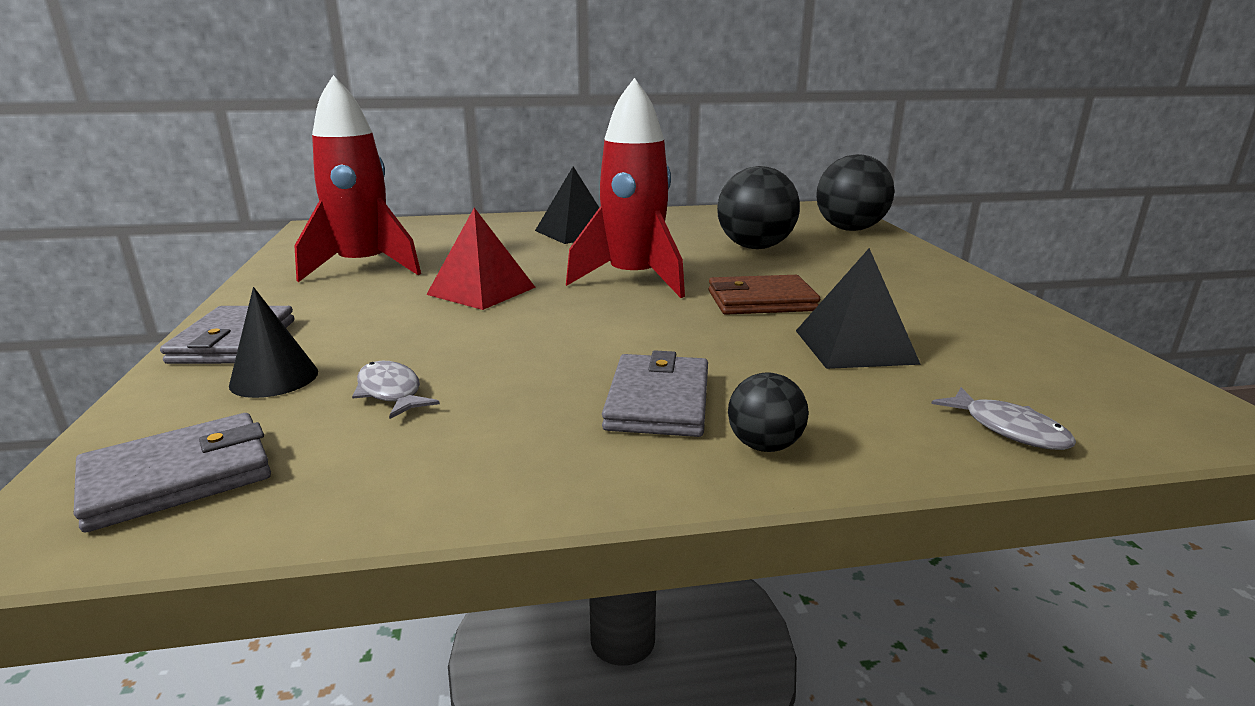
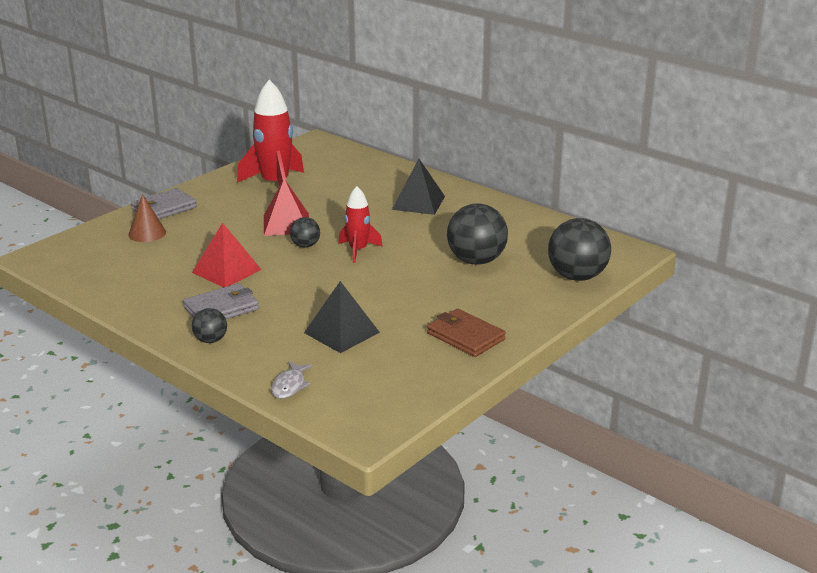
camera: 50 degrees right, 5 degrees up
grey wallet [74,413,271,532] -> none
black cone [229,287,318,398] -> brown cone [128,194,166,242]
grey fish [352,361,440,419] -> none
red rocket [566,78,685,298] -> red rocket [338,186,383,263], size x0.58
brown wallet [708,275,820,315] -> brown wallet moved to [427,309,506,357]
none -> red pyramid [192,223,262,287]
none -> black ball [290,217,320,247]

